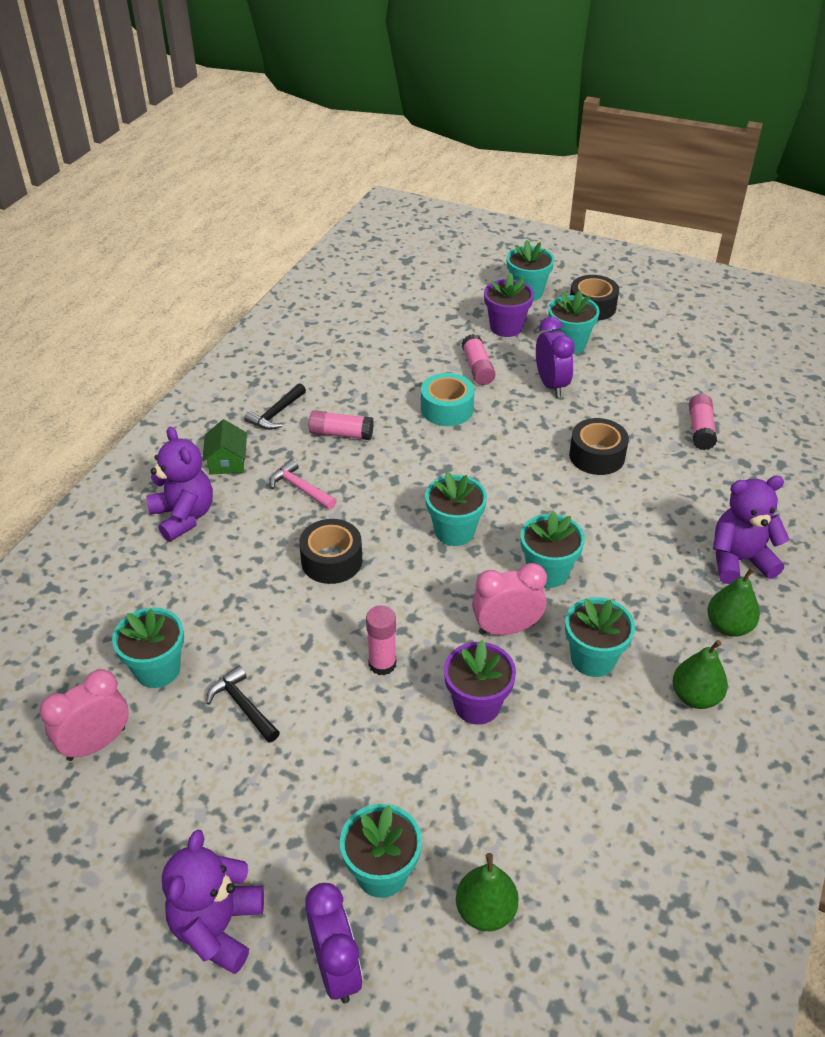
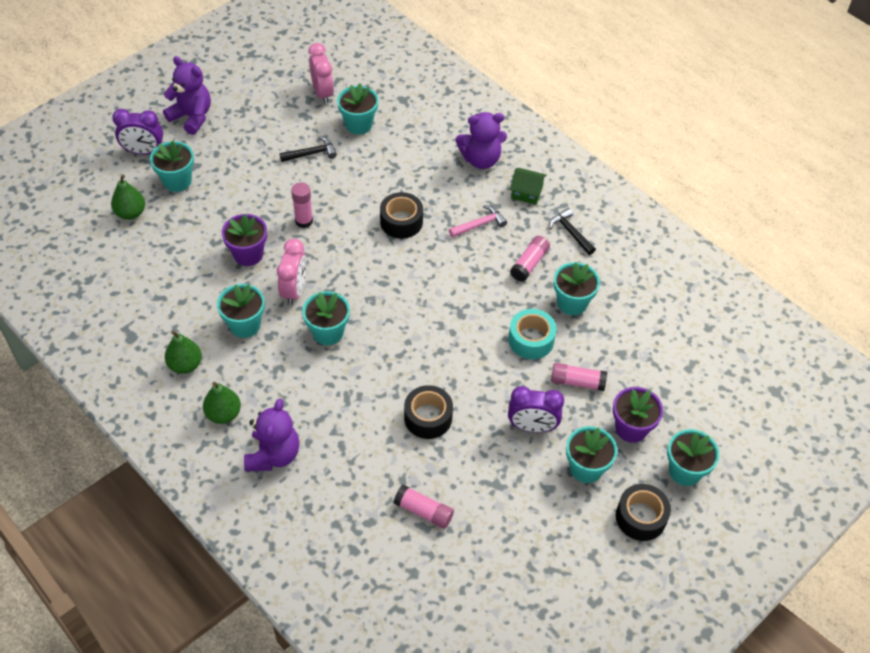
camera: 110 degrees right, 10 degrees up
turquoise flower pot [425,472,487,546] -> turquoise flower pot moved to [554,262,600,315]

